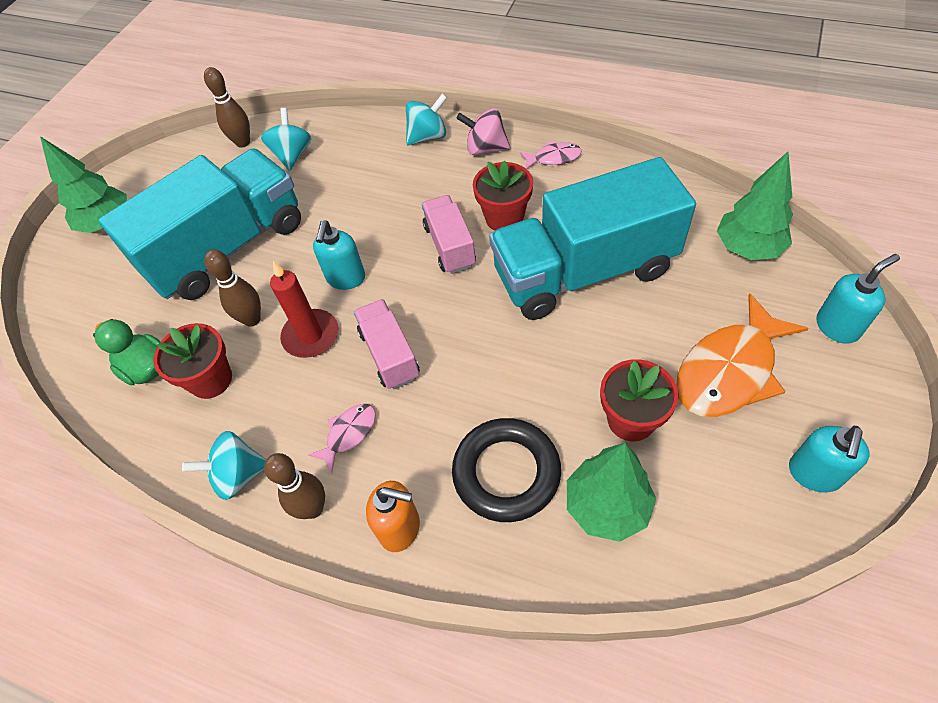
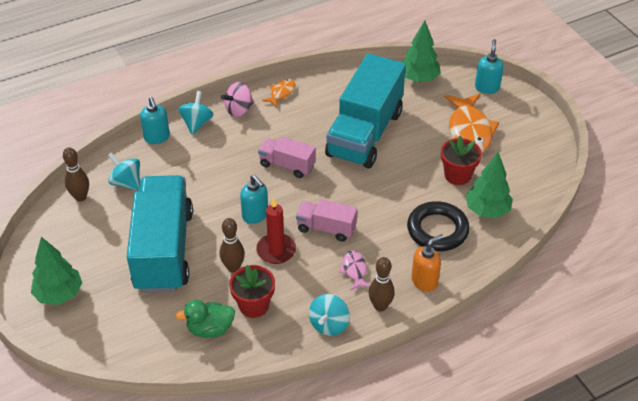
camera: 55 degrees left, 10 degrees down
red flower pot [473,160,533,231] -> none
pink fish [520,141,582,169] -> orange fish [262,79,296,107]
turquoise soap dispenser [789,426,870,492] -> turquoise soap dispenser moved to [140,97,170,144]

